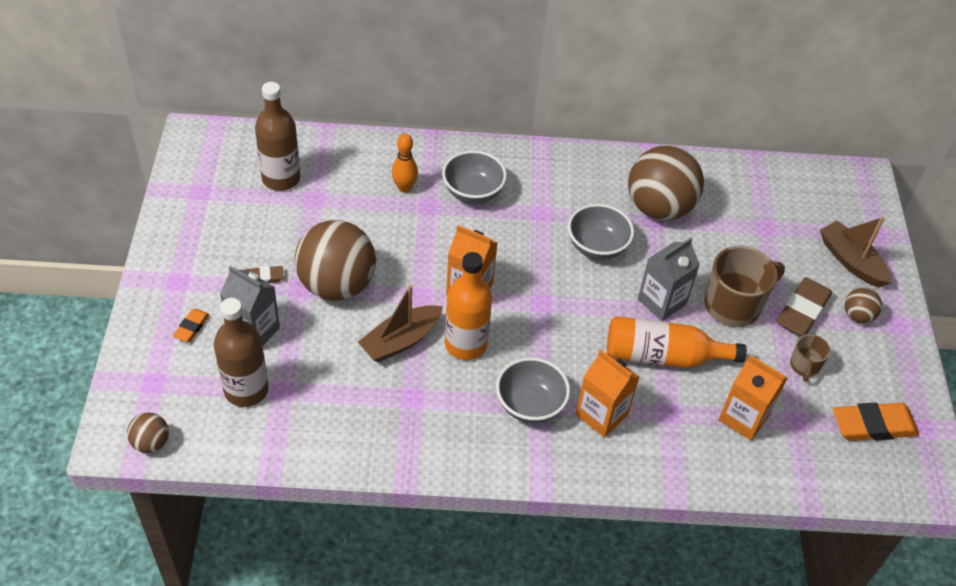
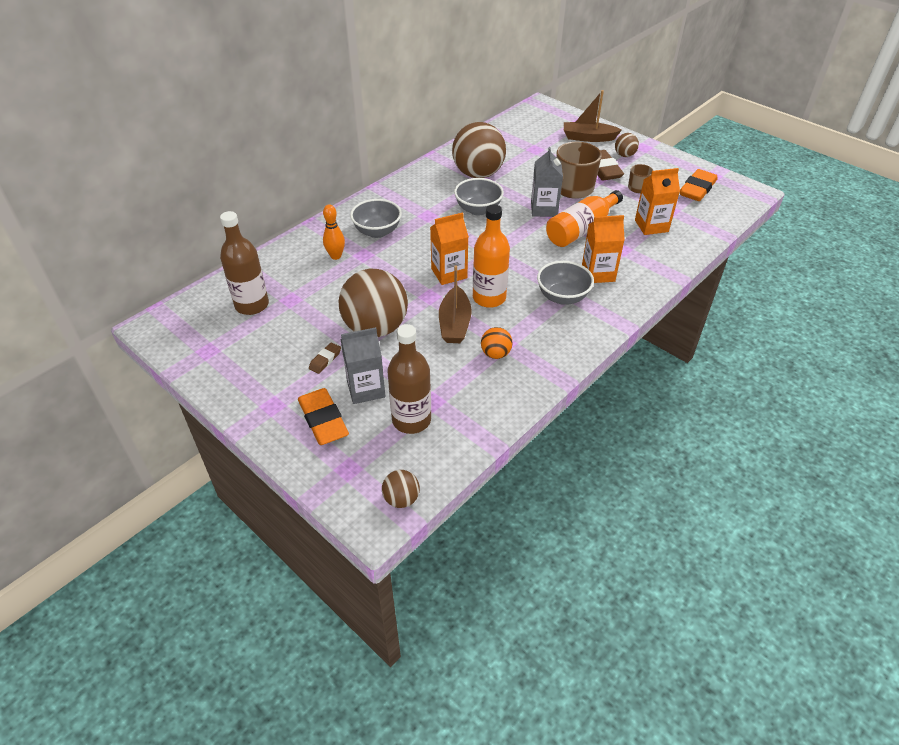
camera: 45 degrees left, 5 degrees down
orange eraser [173,309,210,342] -> orange eraser [298,388,349,445], size x1.93
none -> orange ball [481,327,513,359]

